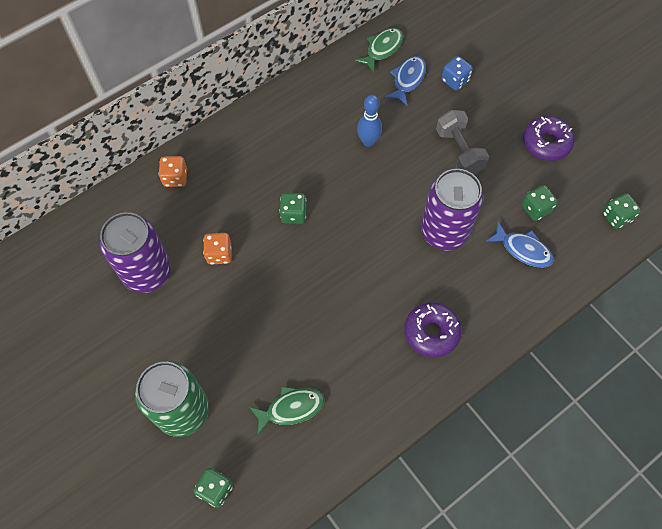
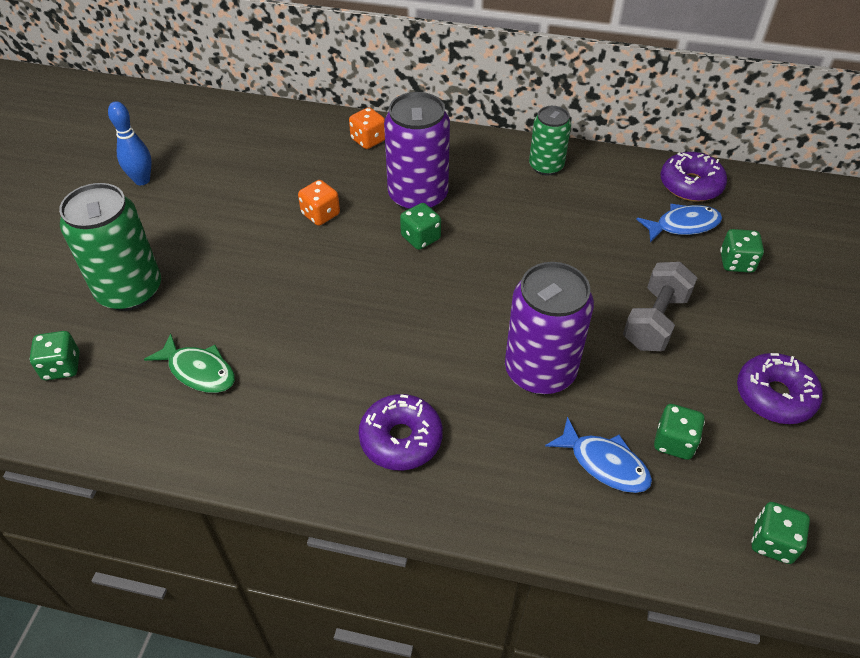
camera: 50 degrees right, 15 degrees down
purple can [100,212,171,293] -> purple can moved to [384,92,450,210]
green fish [355,28,403,72] -> purple donut [661,152,727,202]
blue bowling pin [357,95,382,147] -> blue bowling pin moved to [108,101,152,185]
blue dice [442,56,473,91] -> green dice [720,229,764,273]
blue fish [486,221,554,267] -> blue fish turned 45 degrees counterclockwise [545,417,652,493]
none -> green can [529,106,571,176]

